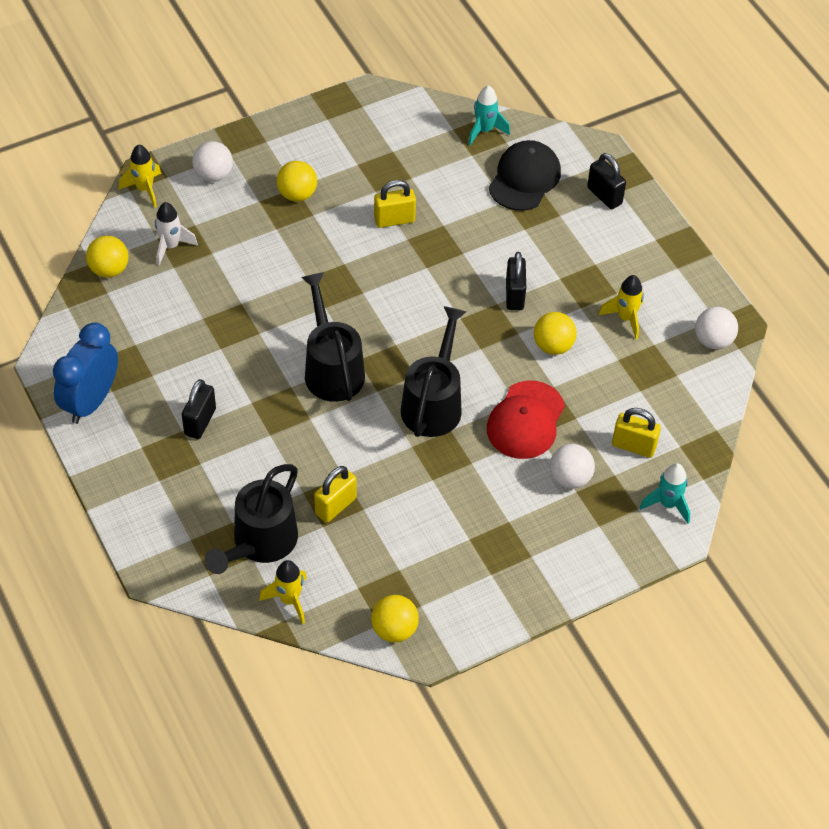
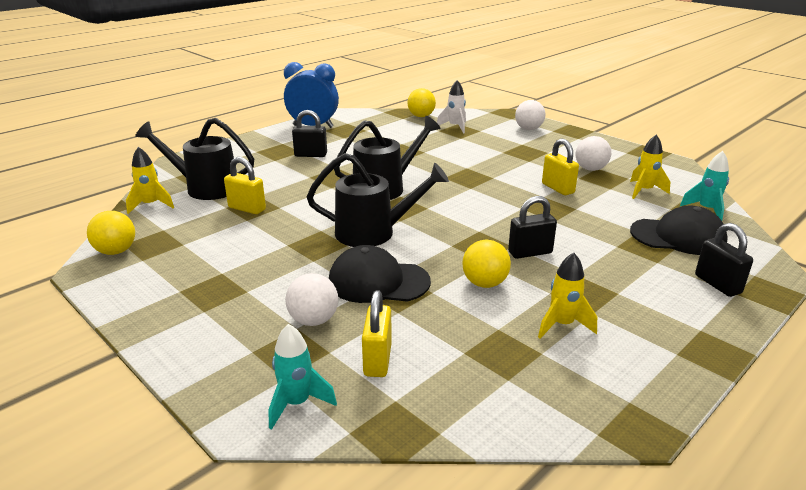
camera: 75 degrees right, 25 degrees down
yellow rocket [119,145,161,207] -> yellow rocket moved to [630,135,670,199]
yellow ball [277,161,317,202] -> none
red cap [487,380,565,459] -> black cap [329,245,431,303]
black padlock [587,153,626,209] -> black padlock turned 60 degrees counterclockwise [695,223,753,297]
white ball [695,307,738,349] -> white ball moved to [575,136,611,171]

